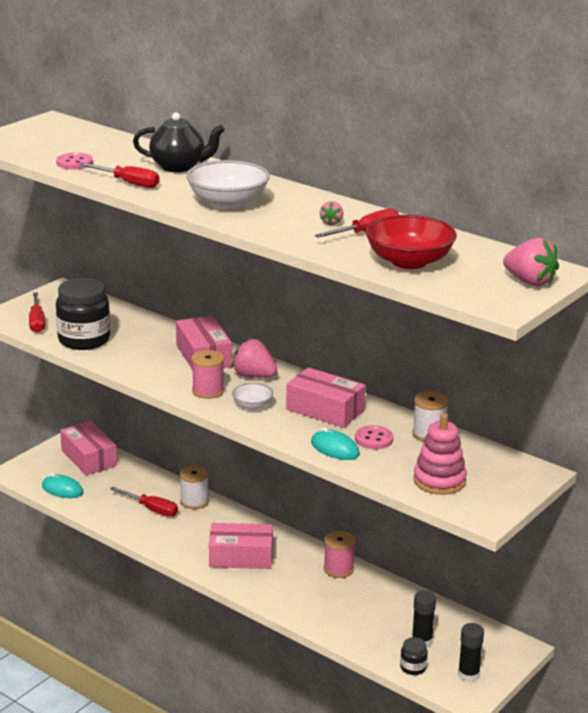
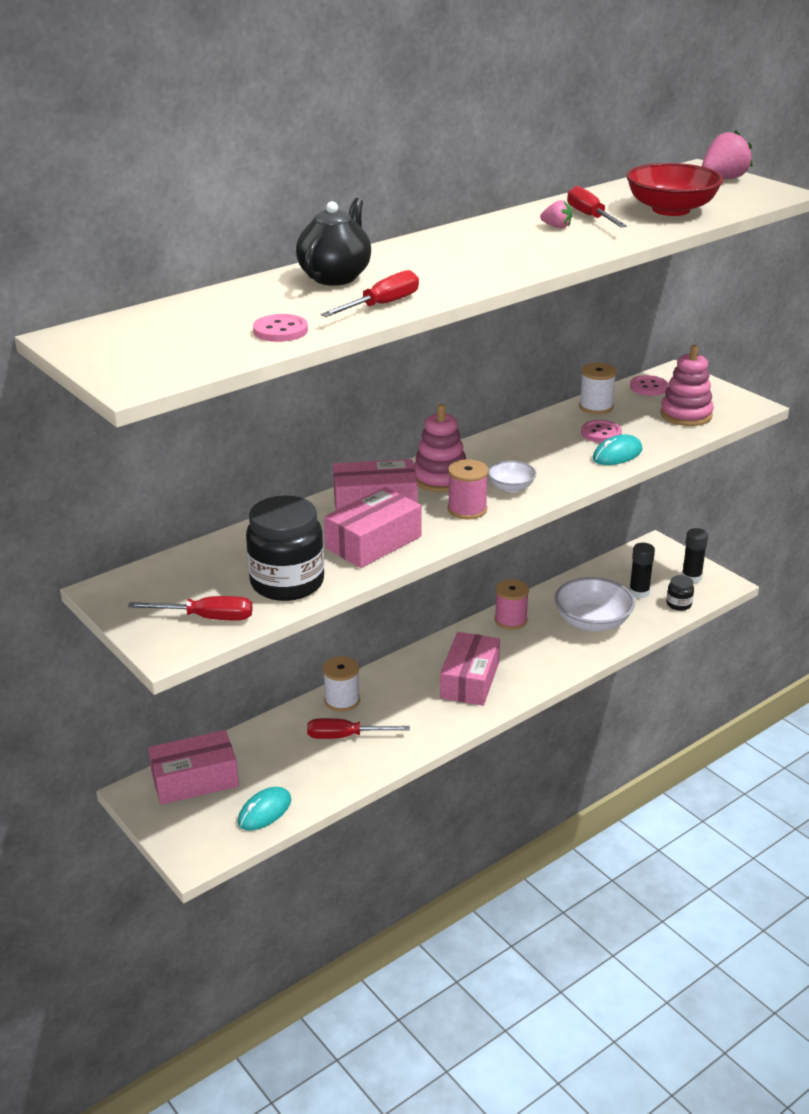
camera: 75 degrees left, 5 degrees up
red screwdriver [110,487,178,517] -> red screwdriver turned 135 degrees counterclockwise [307,718,410,739]
white bowl [186,160,270,209] -> white bowl moved to [554,577,635,632]
pink strawberry [231,339,277,378] -> pink stacking toy [414,404,466,492]
pink box [286,367,365,428] -> pink box moved to [324,487,421,568]
none -> pink button [630,375,668,396]

